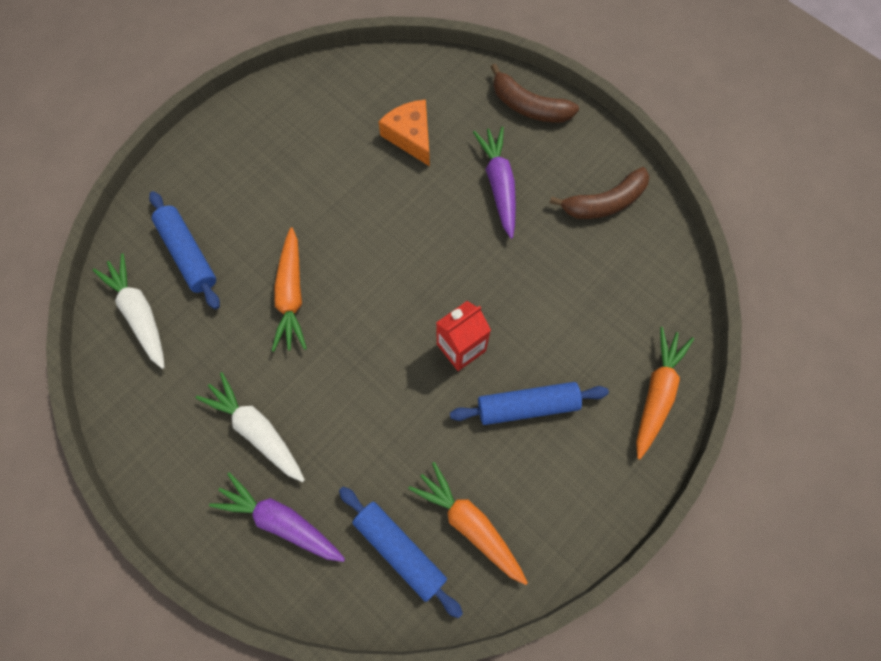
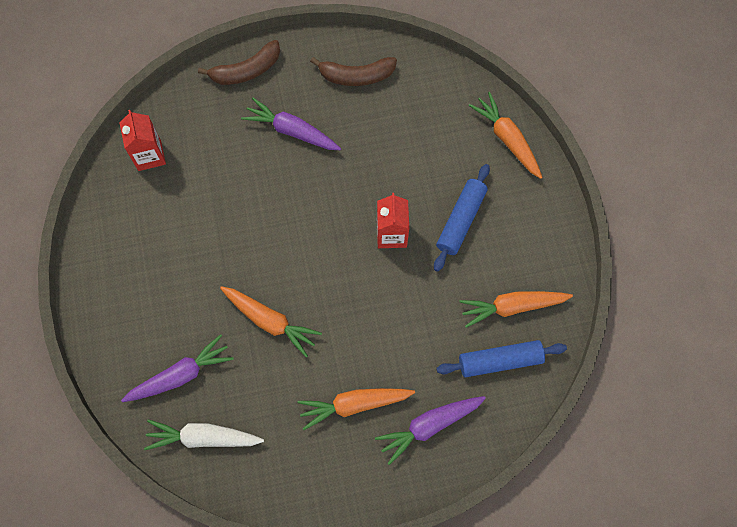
camera: 55 degrees left, 0 degrees up
blue rolling pin [149,191,220,309] -> purple carrot [121,334,234,402]
white carrot [196,372,305,482] -> orange carrot [297,388,415,430]
orange cheese [378,99,430,166] -> none
brown banana [550,167,649,219] -> brown banana turned 75 degrees clockwise [310,57,397,86]
none -> red carton [119,110,166,171]

